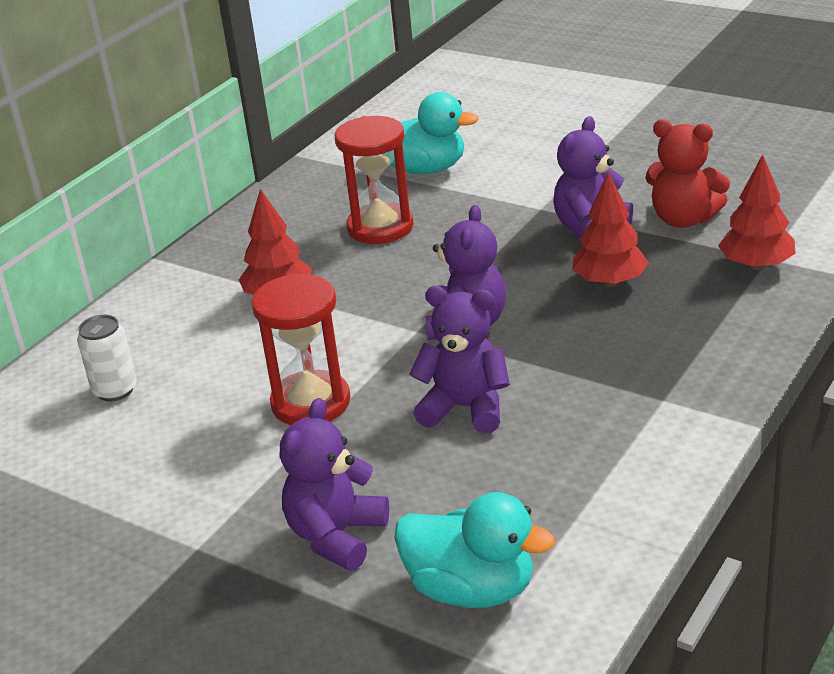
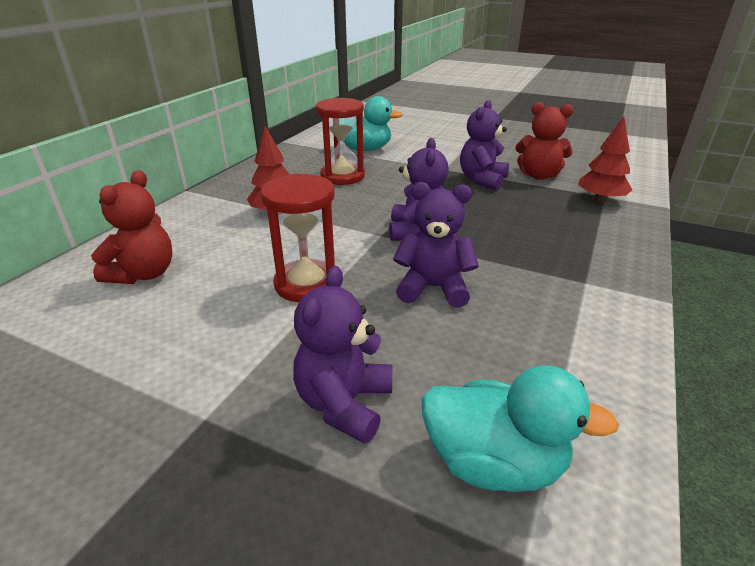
camera: 10 degrees left, 0 degrees up
white can [77,315,137,401] -> red teddy bear [91,171,172,284]
red tree [572,172,649,287] -> none

